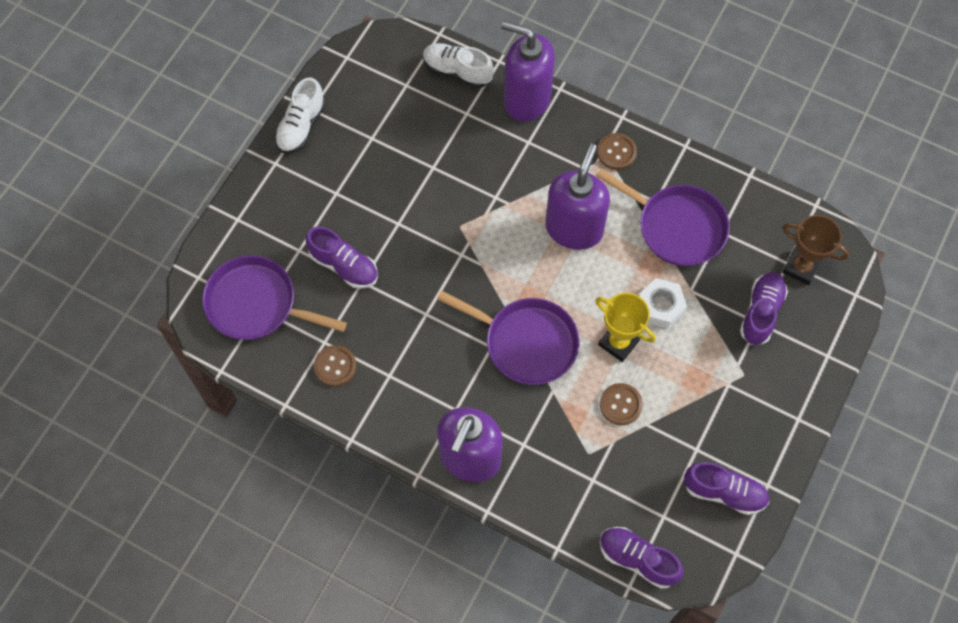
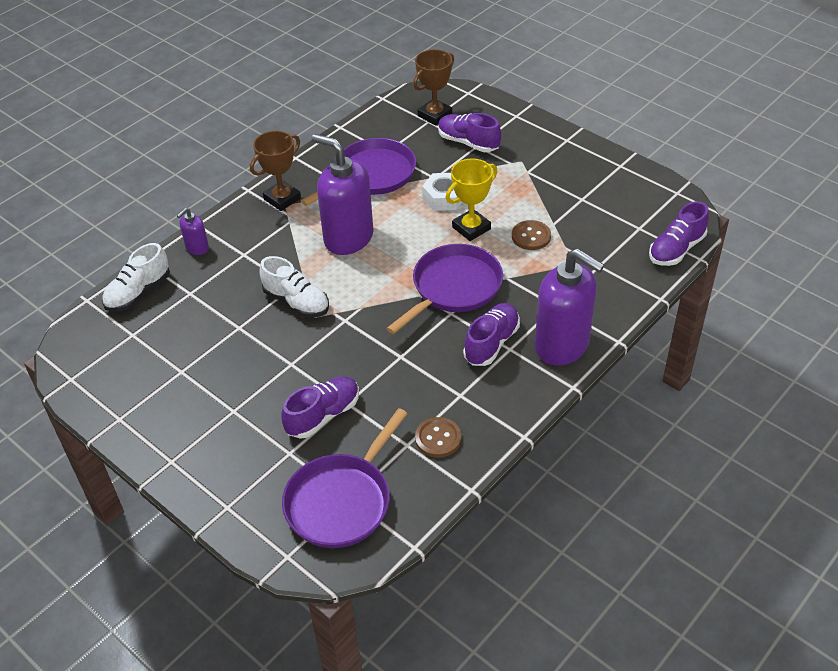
camera: 75 degrees left, 20 degrees down
white shoe [275,77,325,154] -> white shoe moved to [259,256,329,318]
purple soap dispenser [501,21,555,122] -> purple soap dispenser [177,208,209,255], size x0.45
brown button [597,133,637,170] -> brown trophy [250,131,301,211]
purple shoe [684,462,769,515] -> purple shoe moved to [463,303,520,366]

